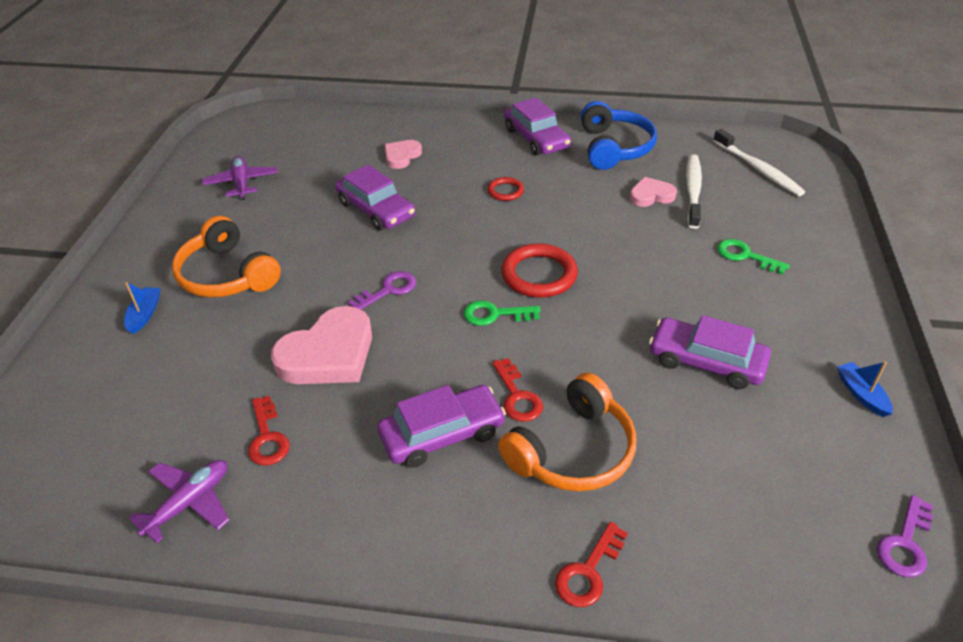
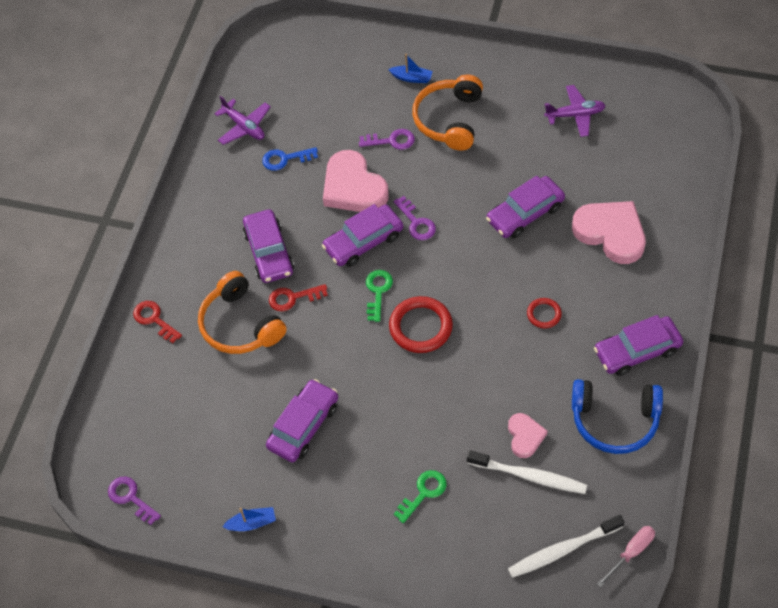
camera: 100 degrees right, 15 degrees up
orange headphones [172,216,281,298] -> orange headphones turned 45 degrees counterclockwise [412,75,483,150]
red key [248,396,290,466] -> blue key [262,147,318,171]
pink heart [385,140,422,169] -> pink heart [572,201,646,264], size x1.84
none -> purple car [322,204,403,267]
none -> purple key [359,129,415,150]
none -> pink screwdriver [597,526,655,587]

